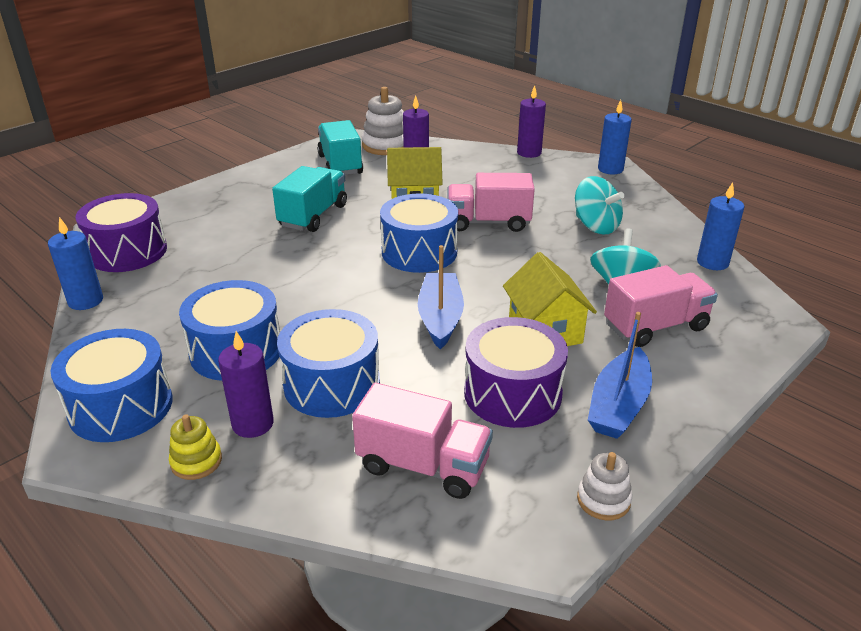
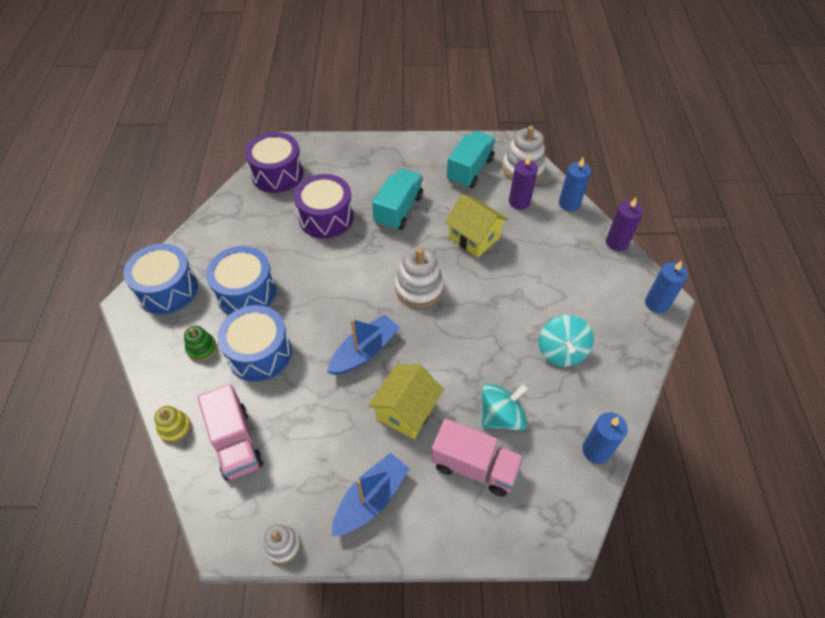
camera: 45 degrees right, 20 degrees up
blue candle [48,217,103,310] -> blue candle moved to [559,157,591,211]
yellow stacking toy [169,414,222,480] -> yellow stacking toy moved to [154,406,191,443]
purple candle [218,331,274,438] -> green stacking toy [184,326,217,361]
turquoise truck [272,166,347,232] -> turquoise truck turned 45 degrees counterclockwise [372,169,423,231]
blue drum [380,193,458,273] -> white stacking toy [395,247,444,308]
pink truck [447,173,535,232] -> none
purple drum [464,317,568,428] -> purple drum moved to [294,174,354,239]
blue boat [588,312,652,439] -> blue boat turned 150 degrees clockwise [331,453,410,537]

